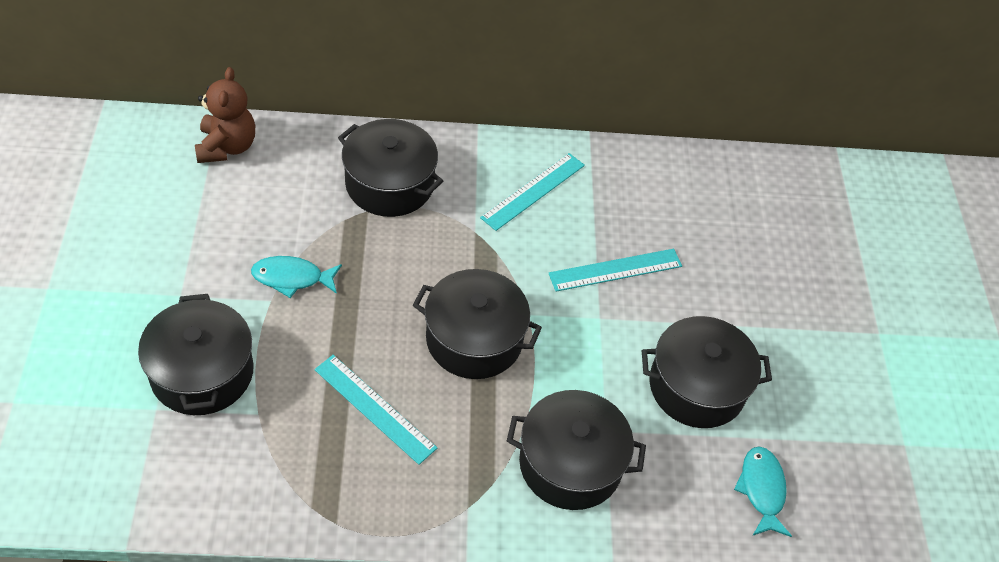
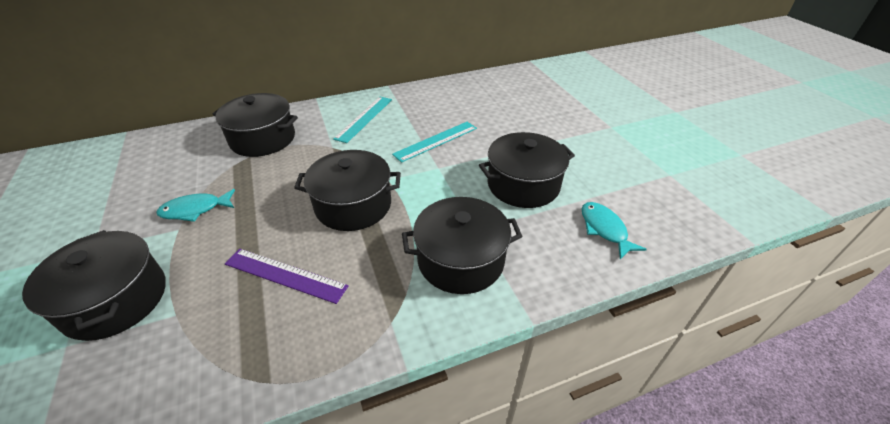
camera: 15 degrees left, 10 degrees down
brown teddy bear [195,67,255,163] -> none
turquoise ruler [314,355,437,465] -> purple ruler [225,249,349,304]

